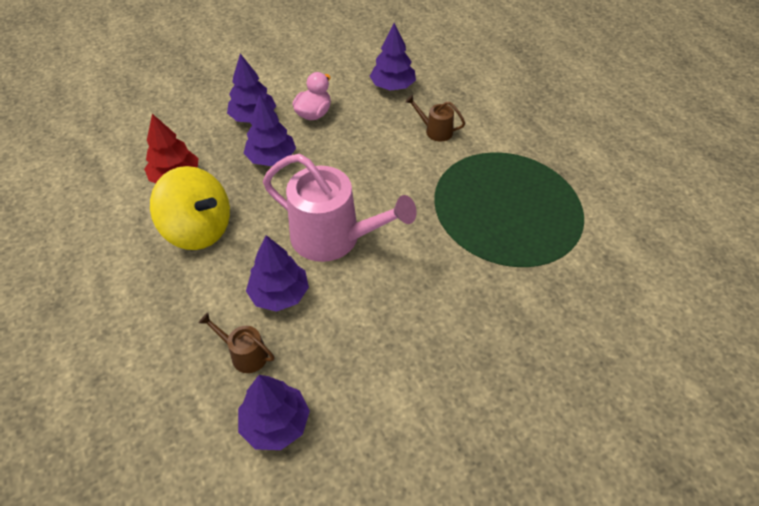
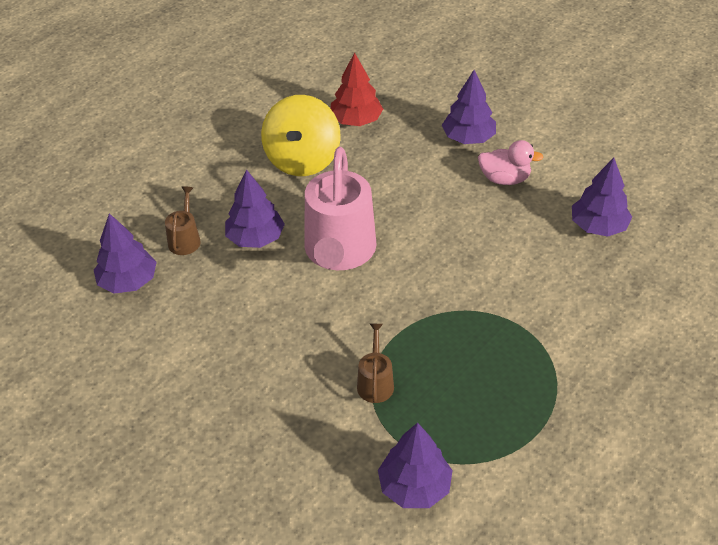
camera: 70 degrees right, 5 degrees down
purple tree [244,94,296,166] -> purple tree moved to [378,423,453,508]
brown watering can [406,95,465,142] -> brown watering can moved to [357,324,394,403]

